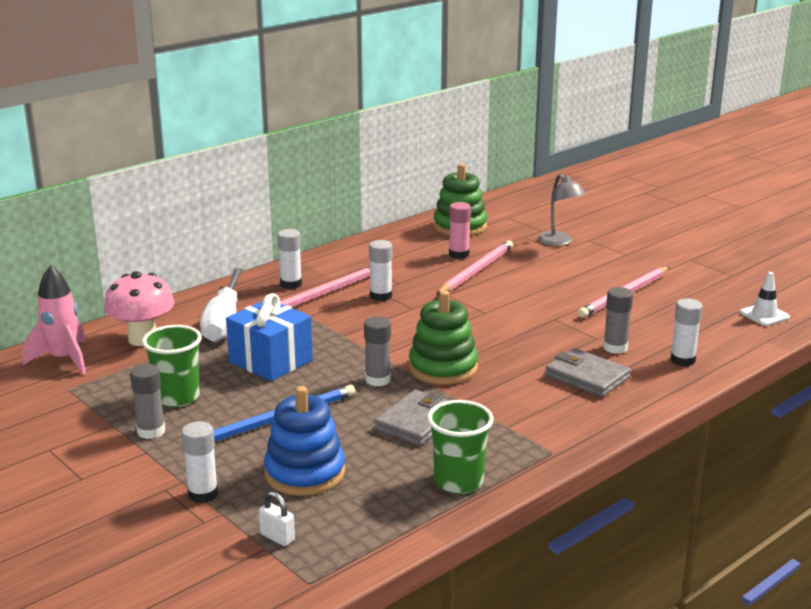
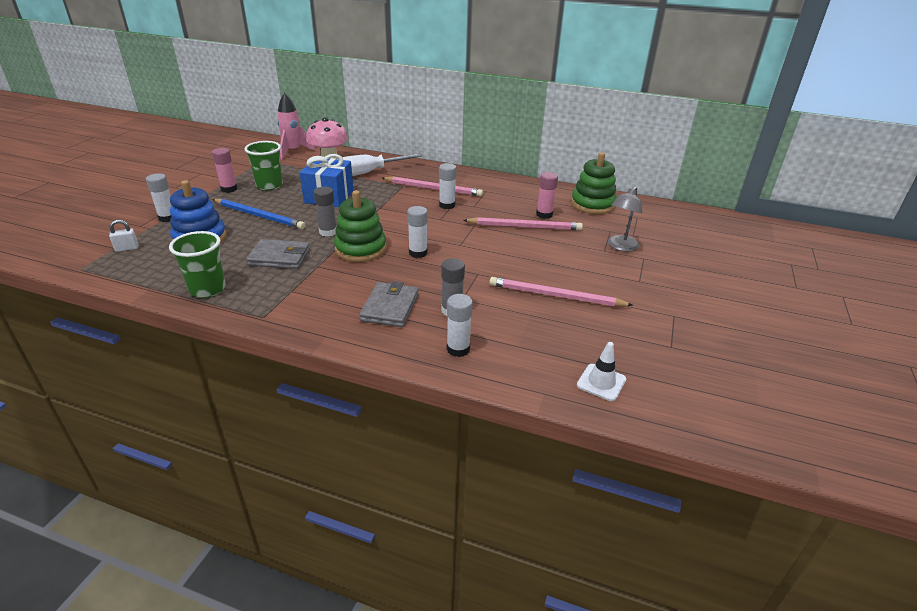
camera: 60 degrees right, 10 degrees up
grey glue stick [130,364,165,439] -> pink glue stick [212,148,238,193]
white padlock [259,491,295,546] -> white padlock turned 60 degrees clockwise [109,220,138,252]
white glue stick [277,229,302,289] -> white glue stick moved to [407,206,428,258]

